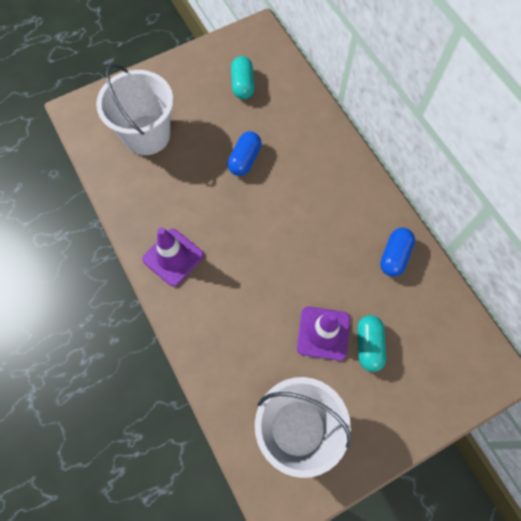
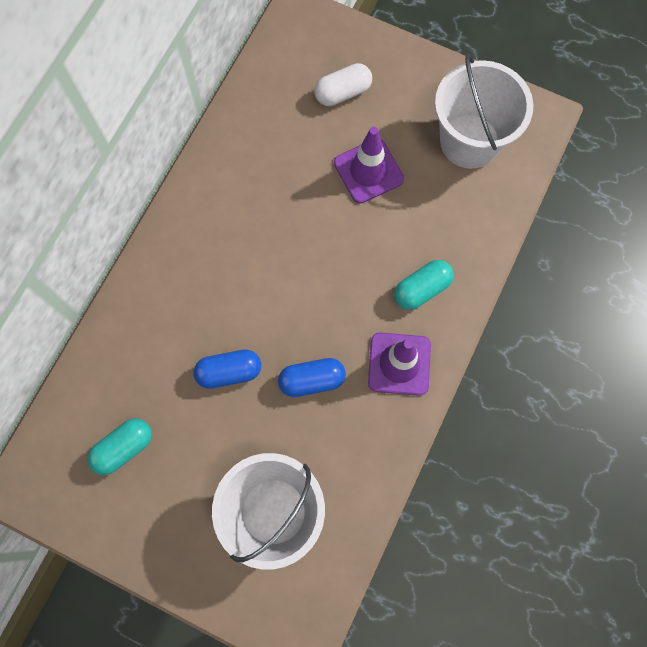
camera: 125 degrees left, 5 degrees up
turquoise capsule [357,315,386,372] -> turquoise capsule moved to [394,260,454,310]
blue capsule [380,228,415,277] -> blue capsule moved to [278,358,346,397]
none -> white capsule [314,63,372,106]

